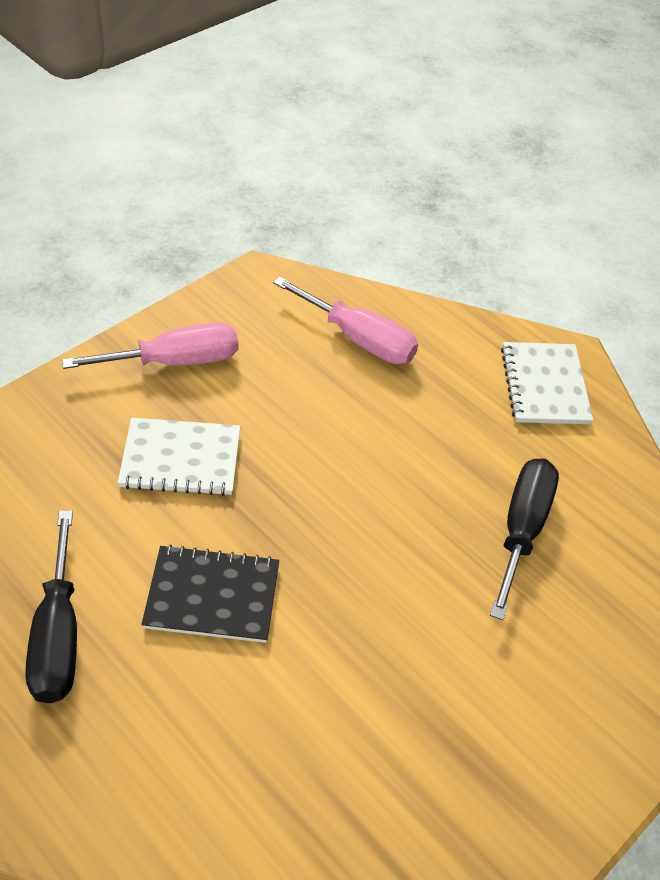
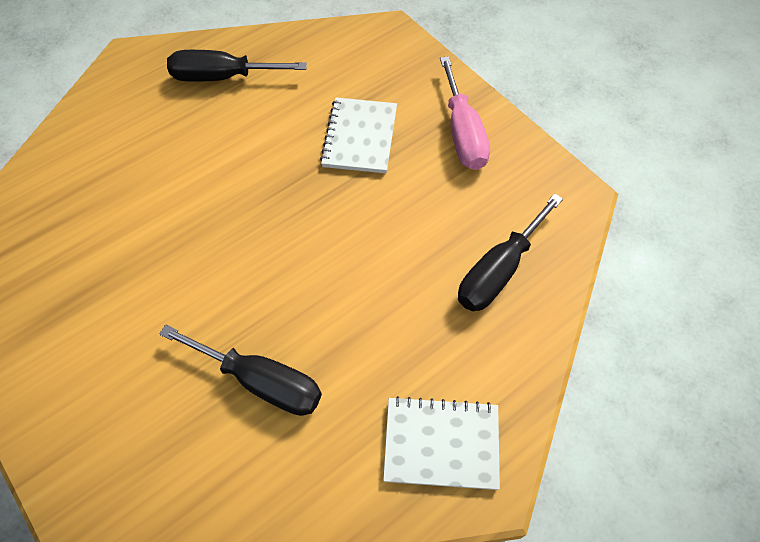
camera: 100 degrees right, 10 degrees up
black notebook [141,544,279,643] -> none
pink screwdriver [273,277,418,364] -> black screwdriver [458,193,563,311]

